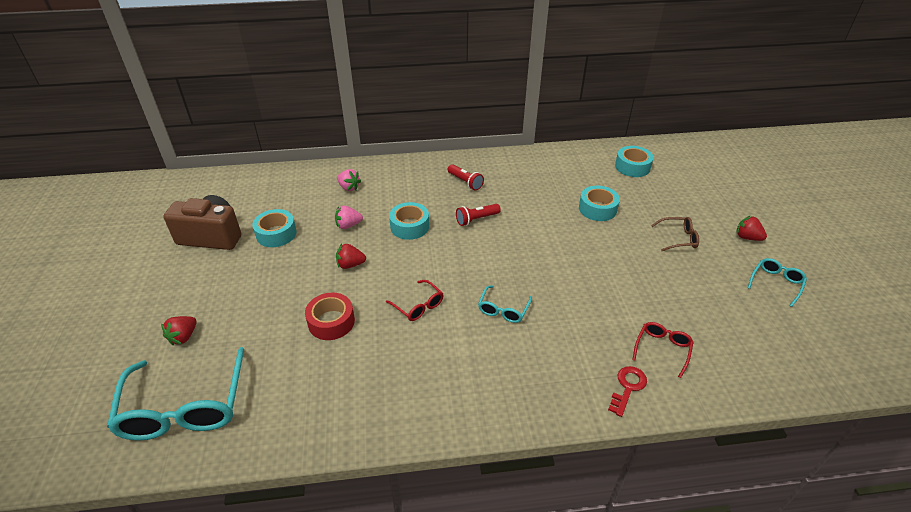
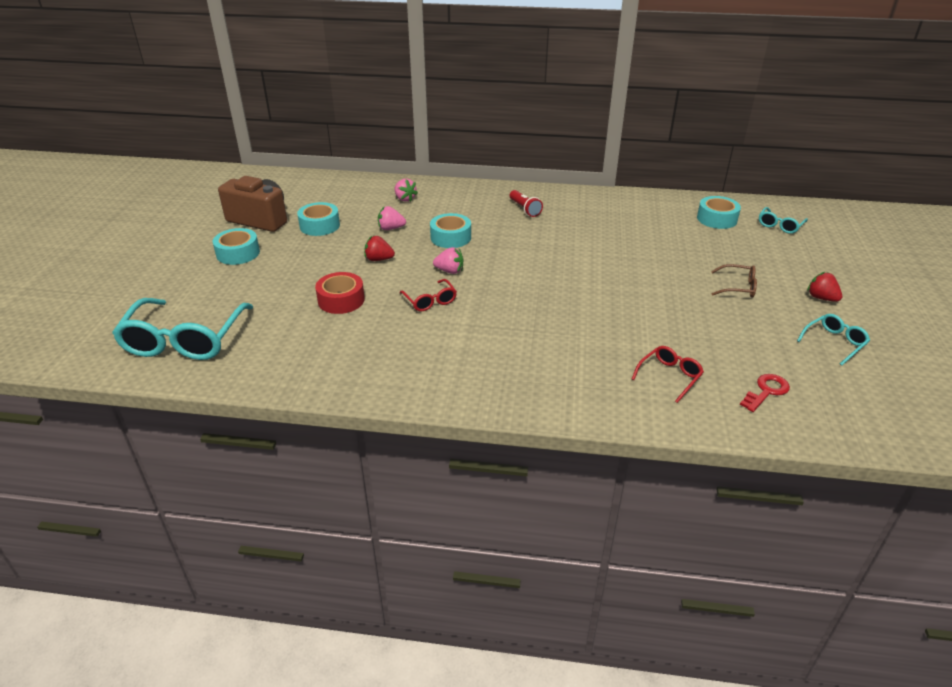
camera: 15 degrees right, 5 degrees down
red strawberry [161,316,197,346] -> none
red flashlight [456,204,501,226] -> none
turquoise glasses [478,285,532,323] -> turquoise glasses moved to [759,207,808,234]
turquoise tape [579,186,620,221] -> turquoise tape moved to [213,228,260,265]
red key [608,366,647,417] -> red key moved to [740,374,790,412]
none -> pink strawberry [433,247,463,274]

